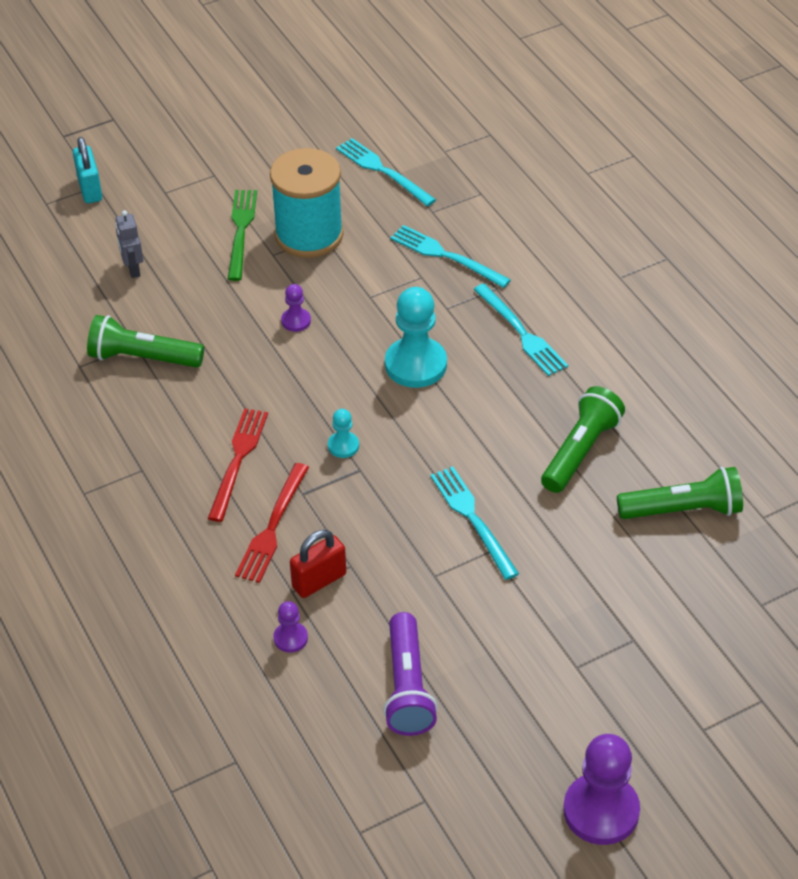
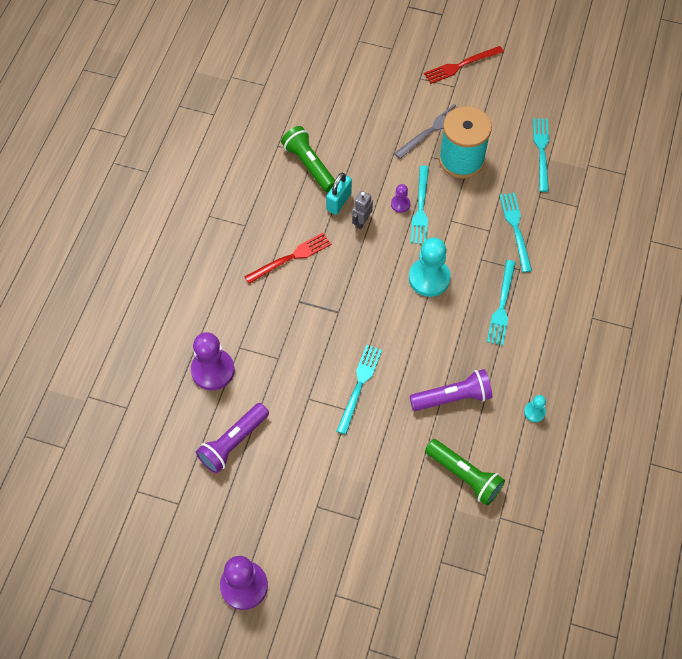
camera: 45 degrees right, 15 degrees up
turquoise padlock [73,137,102,203] -> turquoise padlock moved to [326,173,352,215]
grey robot [115,210,143,278] -> grey robot moved to [352,191,373,230]
green fork [228,190,257,281] -> grey fork [394,104,458,159]
red fork [235,463,309,583] -> red fork moved to [424,46,504,84]
purple pawn [273,601,308,653] -> purple pawn [191,332,235,390], size x2.06
red padlock [290,530,346,598] -> none
turquoise pawn [328,409,359,458] -> turquoise pawn moved to [524,395,546,422]
green flashlight [541,386,625,493] -> purple flashlight [409,369,492,411]
none -> turquoise fork [410,165,429,244]

